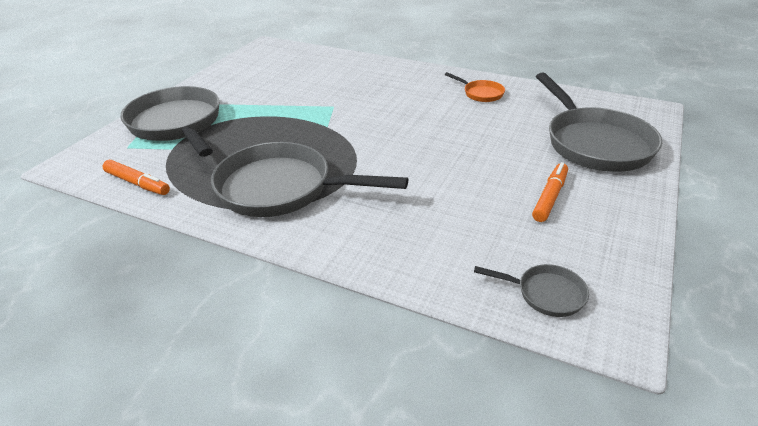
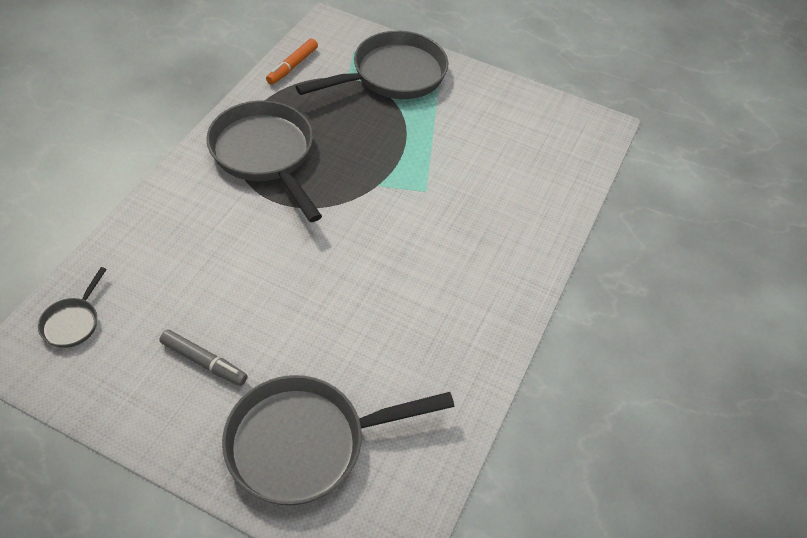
camera: 85 degrees right, 15 degrees up
grey pan [211,142,408,217] -> grey pan turned 45 degrees counterclockwise [206,101,322,222]
orange pan [445,72,505,102] -> none
orange marker [532,162,568,222] -> grey marker [159,330,247,386]

